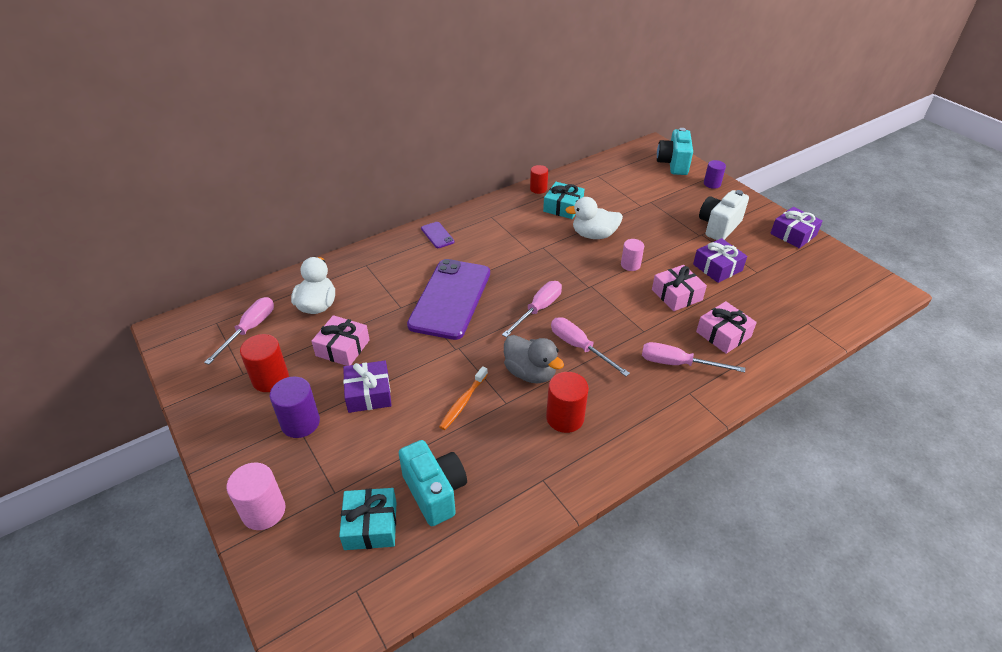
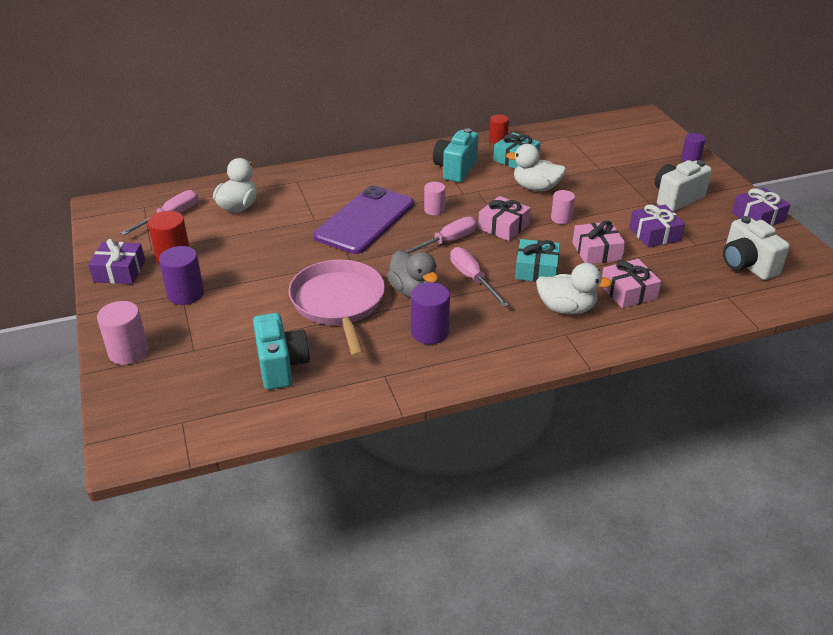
camera: 15 degrees right, 5 degrees down
pink gift [311,315,370,366] -> pink gift moved to [478,196,530,241]
turquoise gift [339,488,397,550] -> turquoise gift moved to [515,239,560,282]
purple gift [343,361,392,413] -> purple gift moved to [88,239,145,284]
purple phone [421,222,455,248] -> none
orange toothbrush [439,366,488,430] -> pink pan [289,260,385,358]
red cylinder [546,372,589,433] -> purple cylinder [411,282,450,344]
pink screwdriver [642,342,745,372] -> white duck [536,263,612,315]
turquoise camera [657,128,693,175] -> turquoise camera moved to [433,128,479,182]
none -> pink cylinder [424,182,446,215]
none -> white camera [723,216,790,280]

